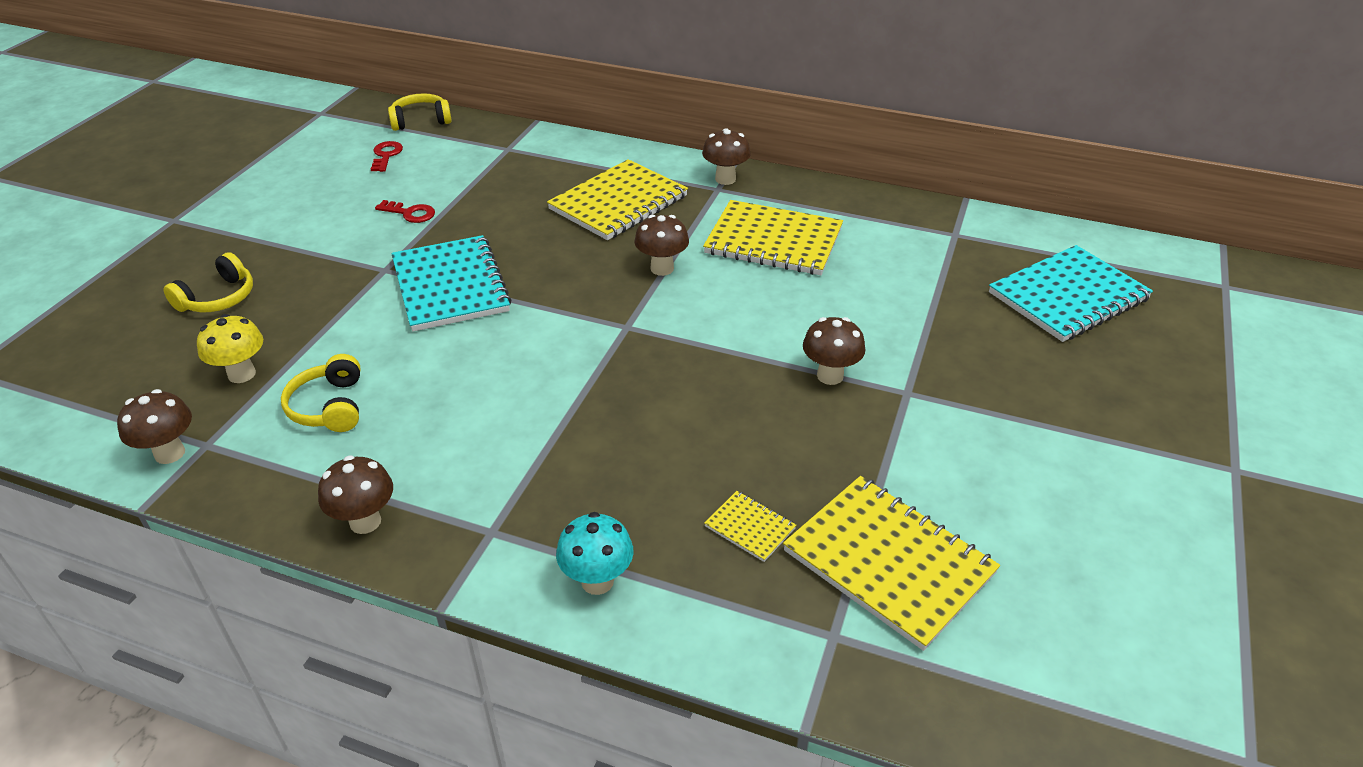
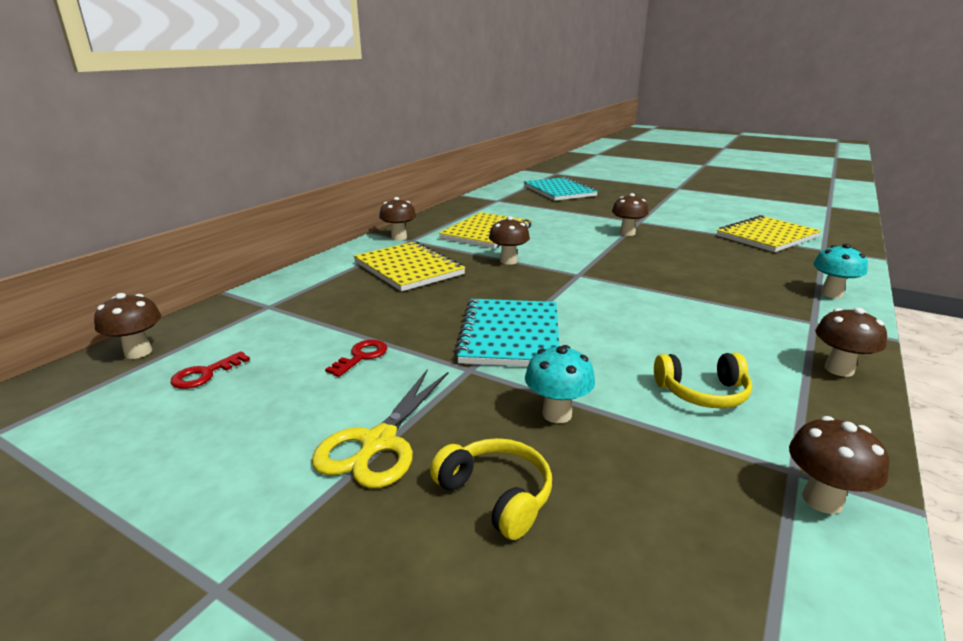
camera: 80 degrees left, 15 degrees down
yellow mushroom [197,314,263,383] -> none
red key [371,141,403,172] -> red key turned 60 degrees counterclockwise [171,351,250,389]
yellow headphones [388,93,452,131] -> brown mushroom [94,293,161,359]
turquoise notebook [391,235,511,331] -> turquoise notebook turned 75 degrees counterclockwise [454,299,559,367]
yellow notebook [704,491,796,562] -> none
none -> yellow scissors [312,370,448,488]
none -> turquoise mushroom [525,345,595,423]

